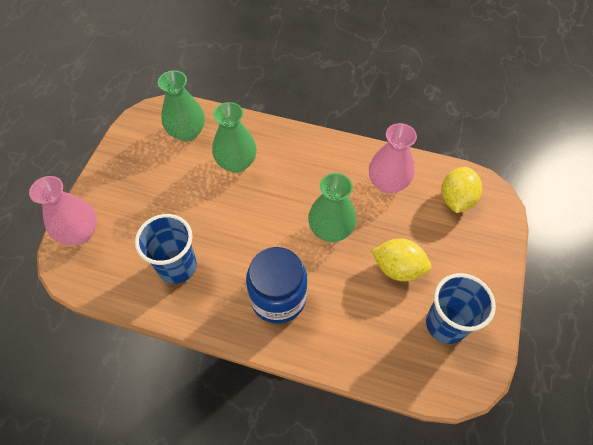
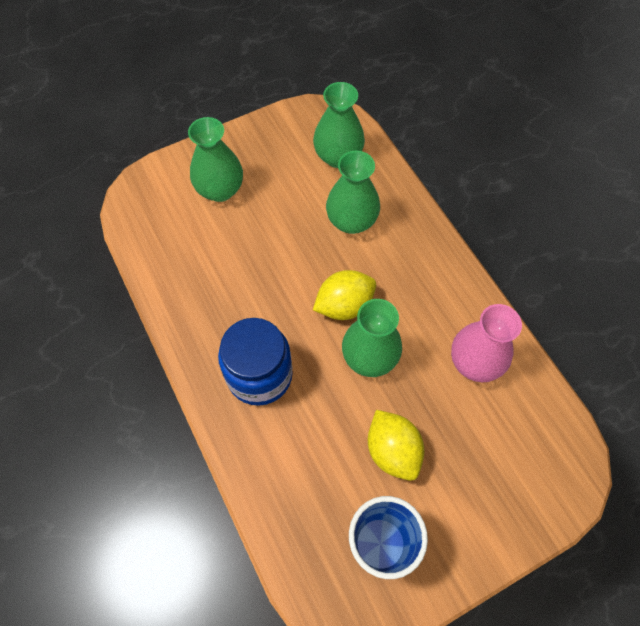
camera: 45 degrees right, 5 degrees up
pink vase [29,176,97,245] -> none
blue cup [135,214,197,284] -> none
yellow lemon [441,167,482,213] -> yellow lemon moved to [313,270,376,320]
none -> green vase [188,117,243,202]

